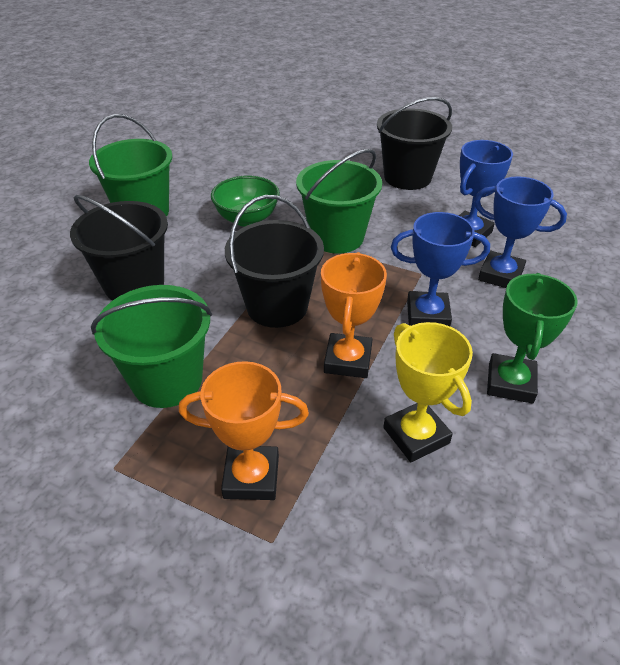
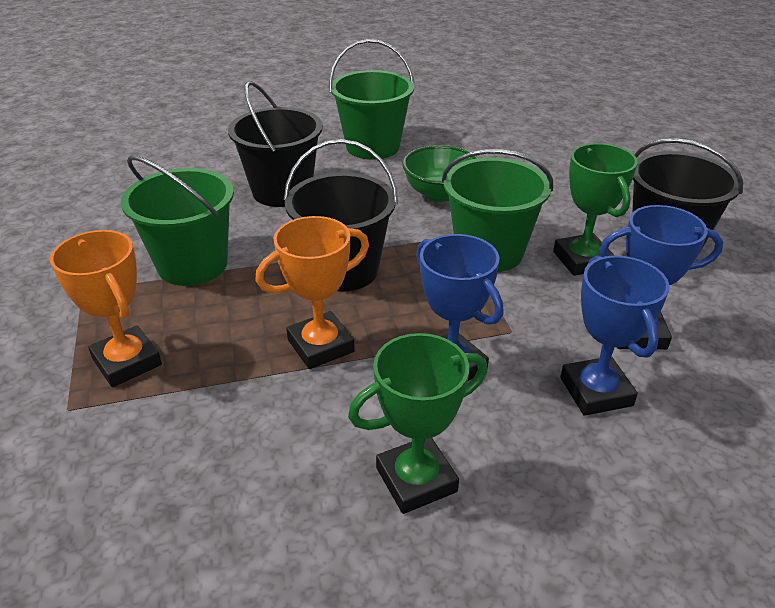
camera: 50 degrees right, 5 degrees down
yellow trophy [383,322,473,462] -> none
none -> green trophy [553,143,638,276]

